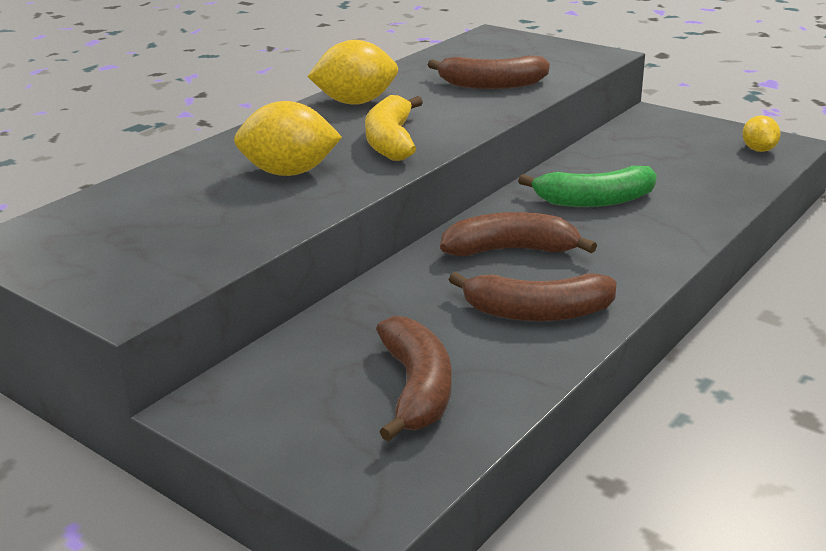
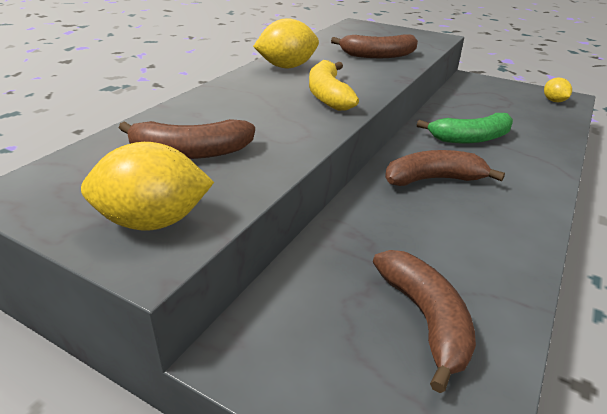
camera: 10 degrees left, 5 degrees up
yellow lemon [234,101,342,176] -> yellow lemon moved to [81,142,214,231]
brown banana [449,272,616,321] -> brown banana moved to [119,119,255,159]

